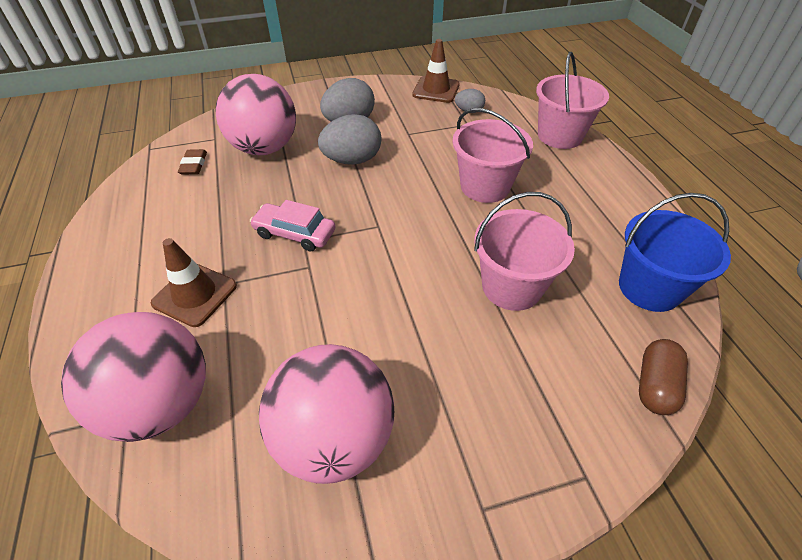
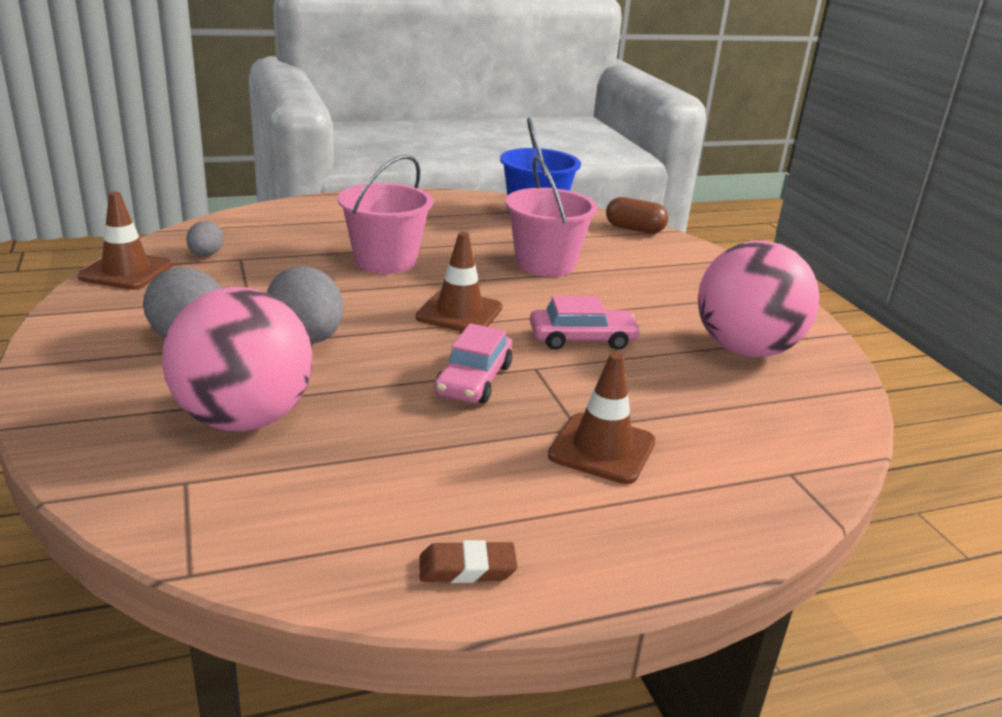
camera: 95 degrees left, 20 degrees down
pink ball [61,312,206,442] -> none
brown eraser [178,149,207,175] -> brown eraser moved to [419,540,518,583]
pink bucket [536,52,609,149] -> none
none -> brown traffic cone [416,232,502,332]
none -> pink car [530,296,641,350]

